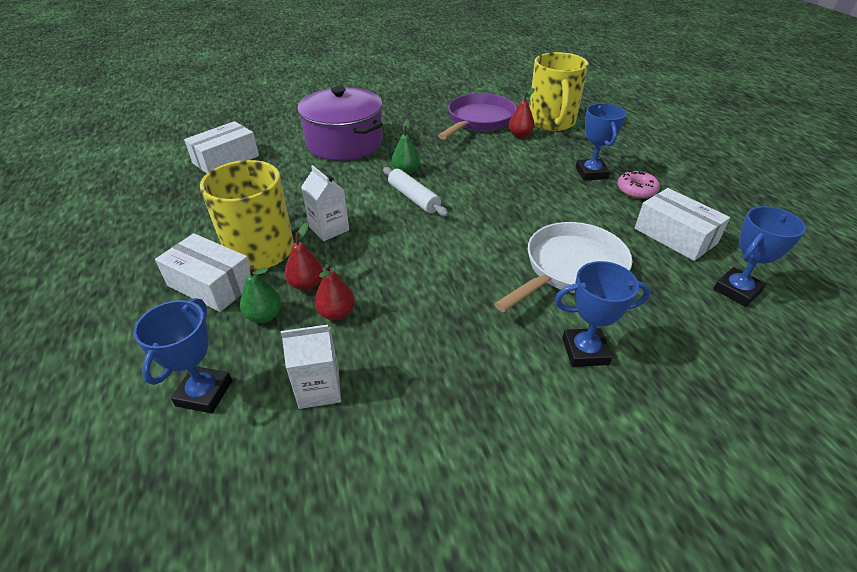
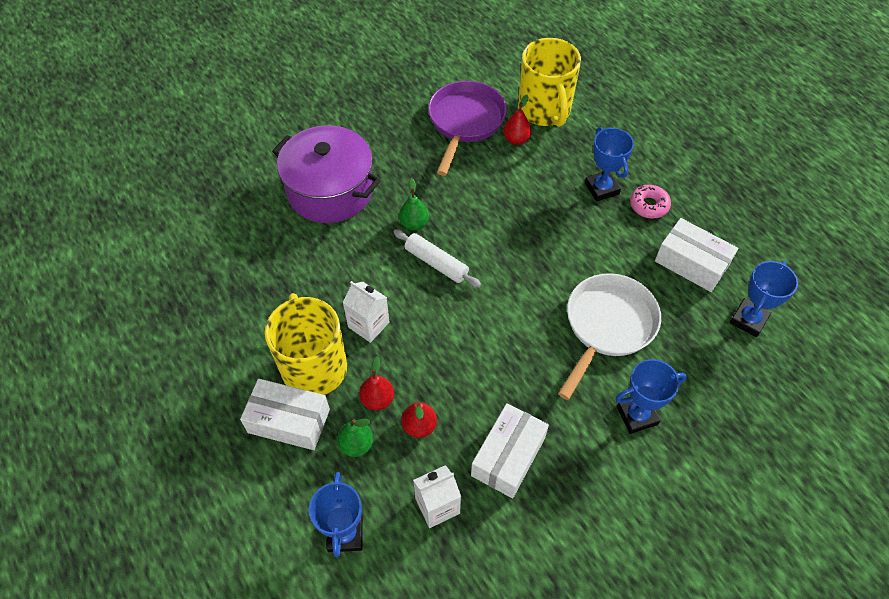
camera: 15 degrees left, 15 degrees up
white box [184,121,259,174] -> white box moved to [471,403,549,498]

